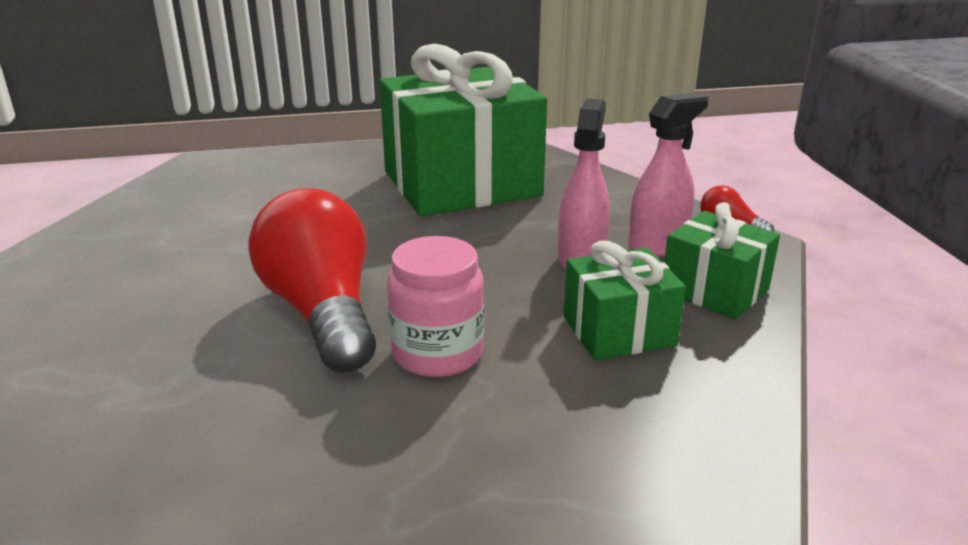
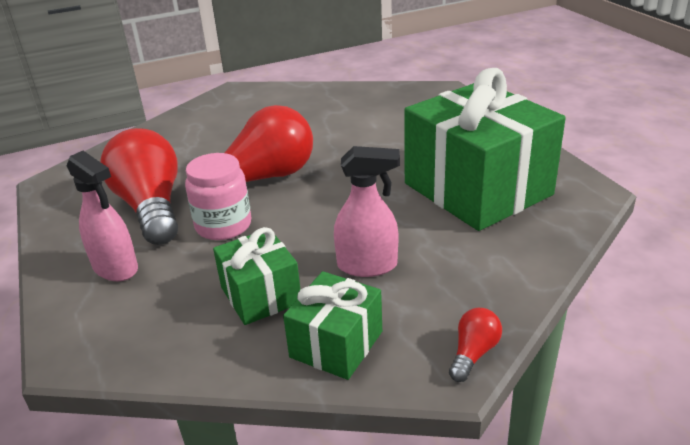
camera: 80 degrees right, 5 degrees up
pink spray bottle [628,93,708,257] -> pink spray bottle moved to [67,151,138,281]
none -> red light bulb [100,128,178,245]

